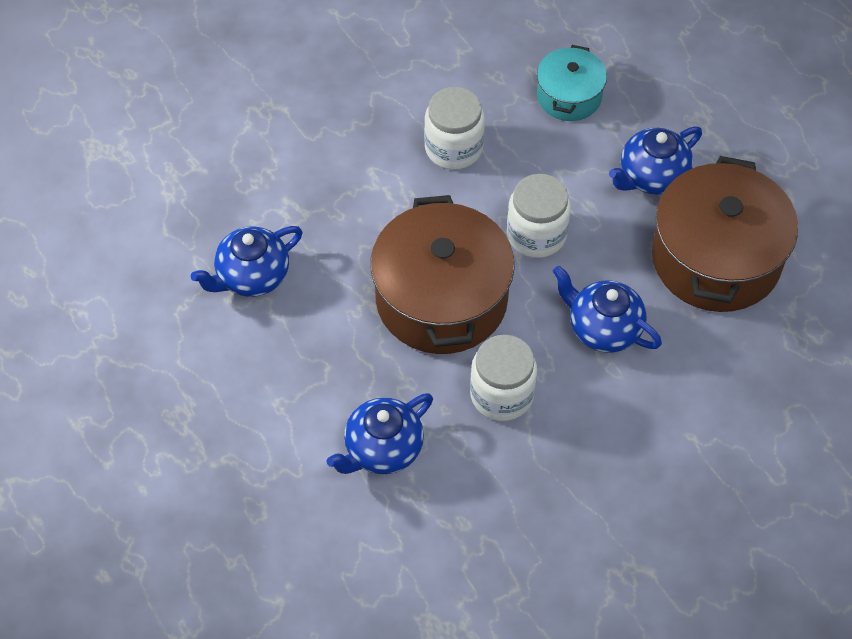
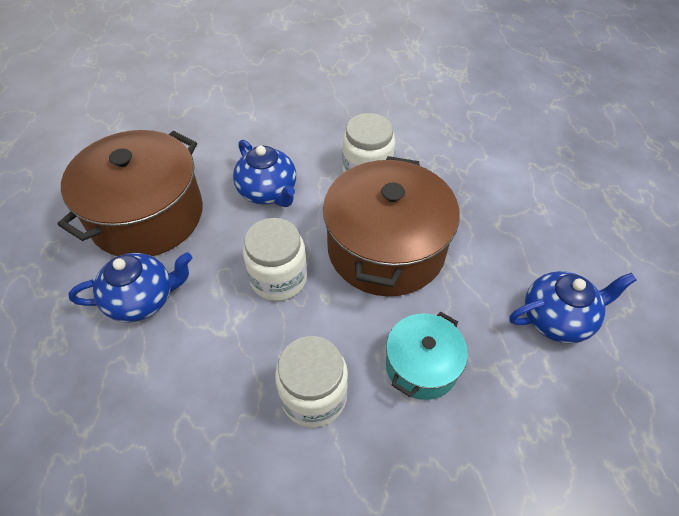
camera: 160 degrees left, 5 degrees down
blue teapot [326,393,433,474] -> none
turquoise pot [537,45,607,121] -> turquoise pot moved to [386,312,468,400]

